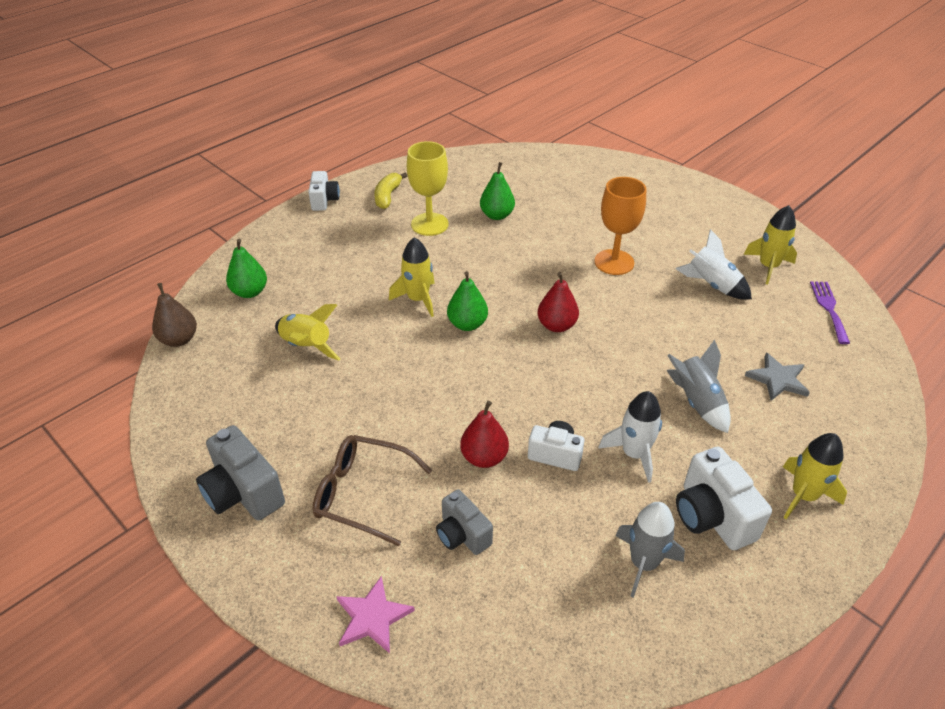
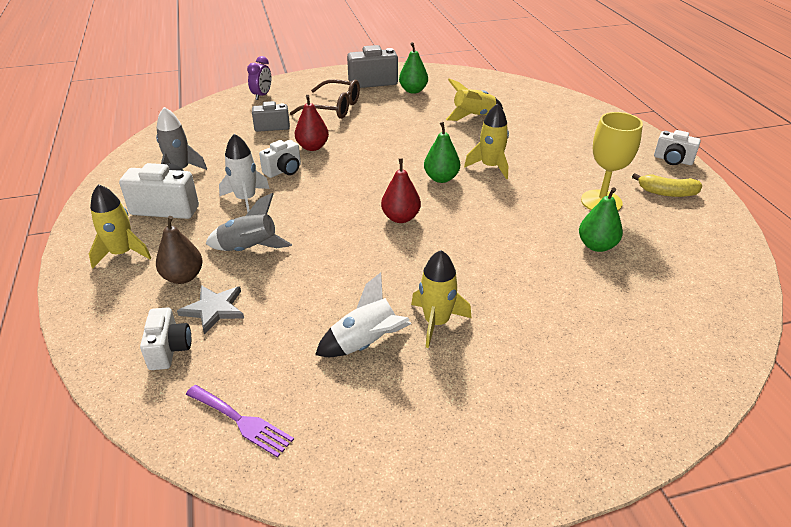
camera: 120 degrees right, 5 degrees down
brown pear [152,283,197,347] -> brown pear moved to [156,216,203,284]
green pear [226,239,267,298] -> green pear moved to [399,42,428,94]
brown glasses [312,435,432,546] -> brown glasses turned 60 degrees clockwise [290,79,360,119]
pink star [336,576,415,653] -> purple clock [247,56,271,100]
yellow banana [374,173,407,209] -> yellow banana turned 150 degrees clockwise [632,173,702,197]
orange goblet [594,177,646,275] -> none
yellow rocket [744,205,797,284] -> yellow rocket moved to [411,250,471,348]
none -> white camera [140,307,191,370]

